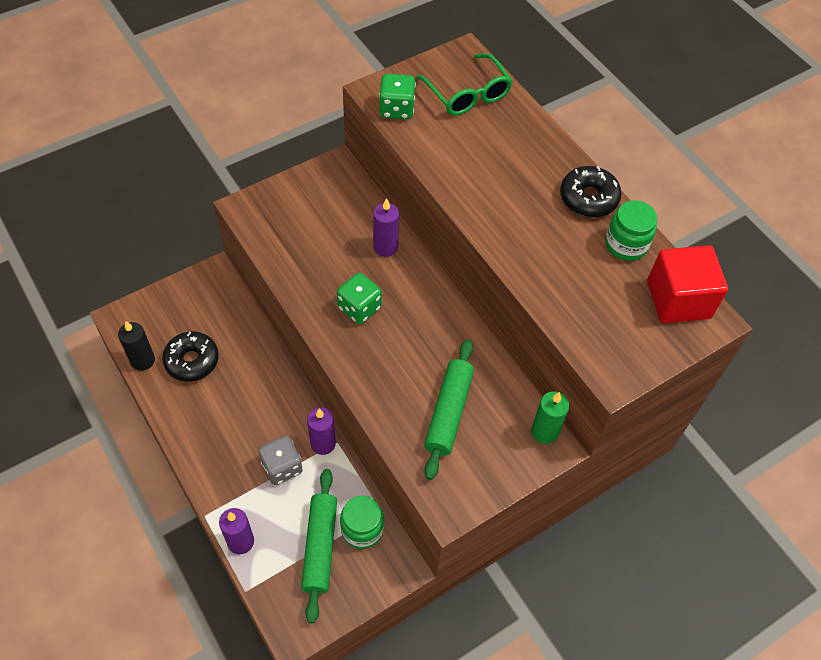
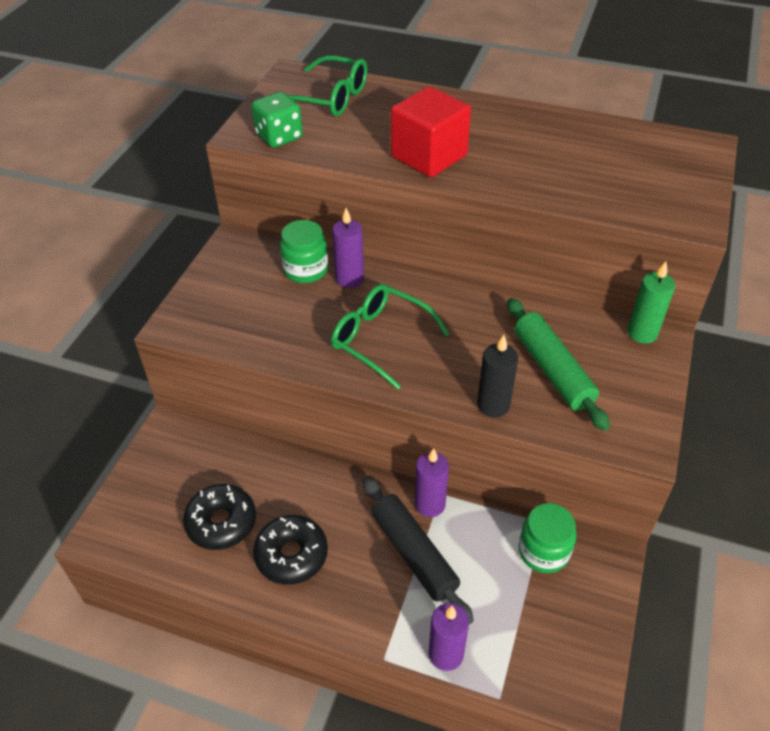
camera: 35 degrees left, 10 degrees down
black candle [118,321,155,371] -> black candle moved to [477,335,518,417]
grey dice [258,436,303,485] -> black rolling pin [363,477,474,625]
green rolling pin [301,469,337,623] -> none
green dice [337,273,382,324] -> green glasses [331,284,449,389]
black donut [560,166,622,217] -> black donut moved to [253,515,328,585]
green jar [605,200,657,261] -> green jar moved to [280,220,328,283]
red cube [647,245,728,324] -> red cube moved to [391,86,471,177]

